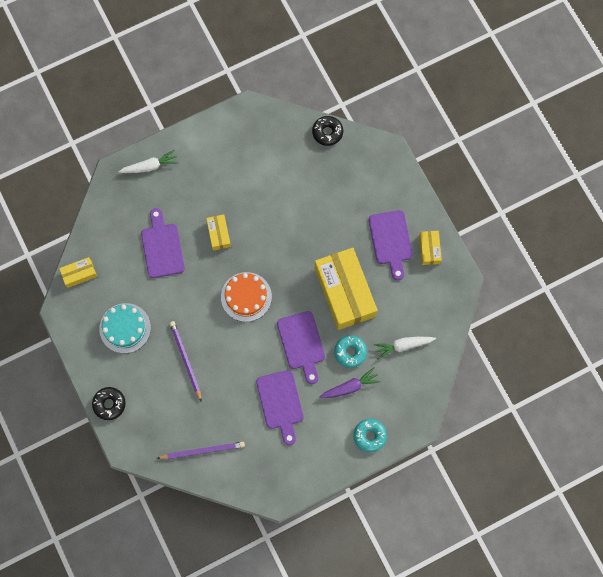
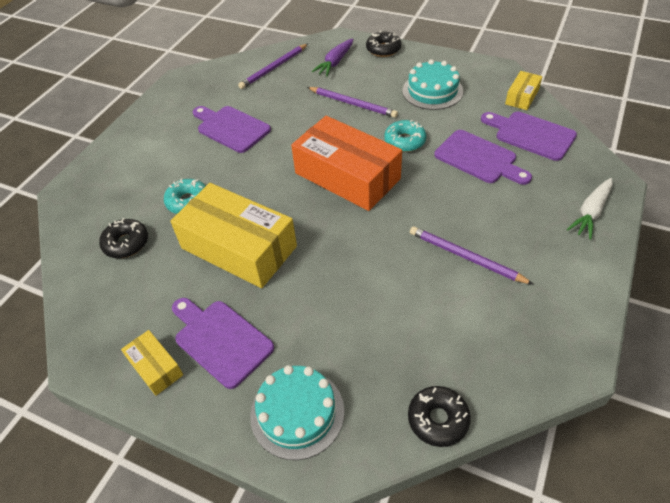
camera: 145 degrees right, 25 degrees down
yellow box [206,214,231,251] -> none
orange cake [221,272,272,322] -> orange box [291,116,402,211]
purple cutting board [277,311,325,384] -> purple cutting board moved to [481,111,577,161]
purple carrot [319,368,381,398] -> purple carrot moved to [311,39,353,76]
turquoise donut [353,419,387,452] -> turquoise donut moved to [384,120,426,152]
white carrot [373,337,436,359] -> black donut [99,218,148,258]
none -> turquoise cake [250,365,344,460]
none -> purple pencil [410,226,534,285]

